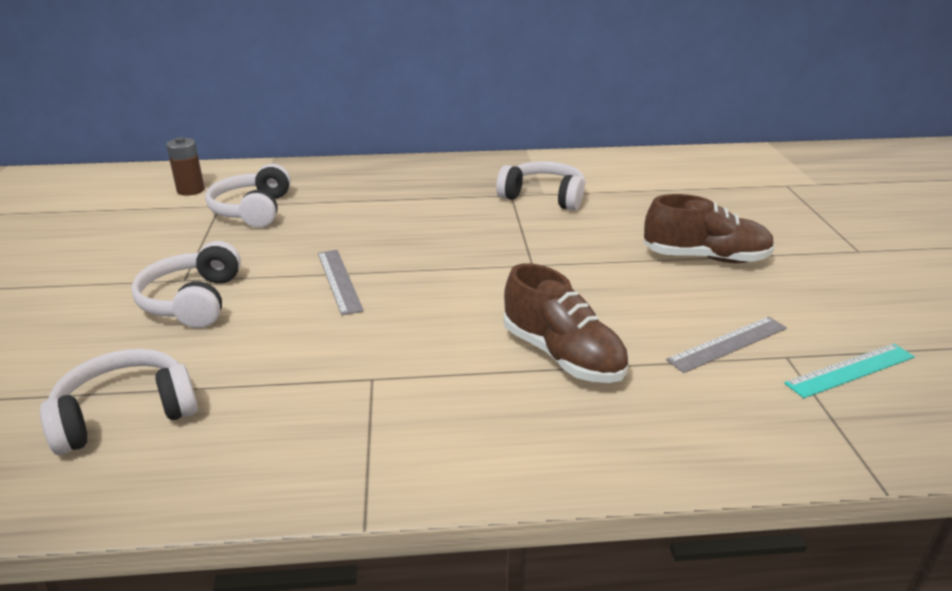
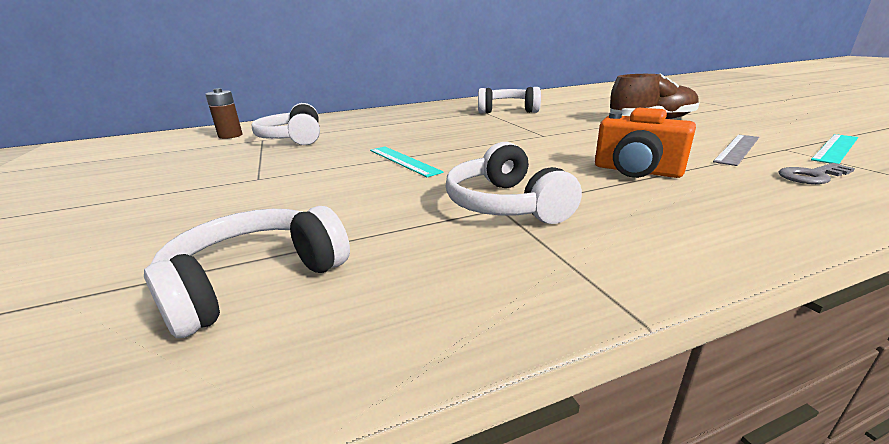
camera: 15 degrees left, 5 degrees down
white headphones [131,241,241,328] -> white headphones moved to [446,142,582,224]
grey ruler [318,250,364,315] -> turquoise ruler [370,147,444,177]
brown shoe [504,263,629,383] -> orange camera [595,108,696,178]
none -> grey key [778,163,855,184]

